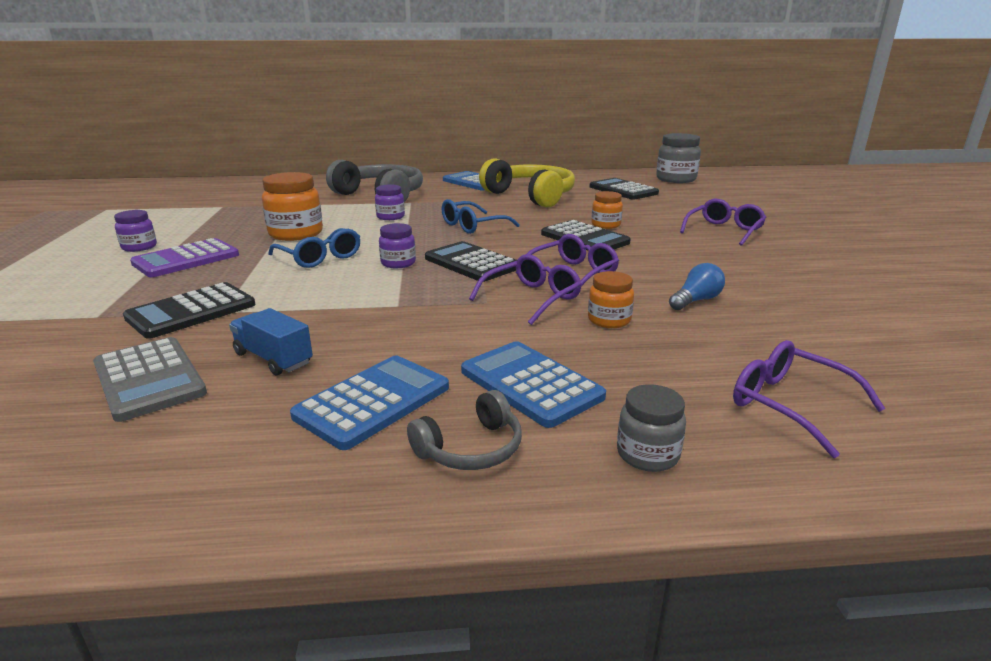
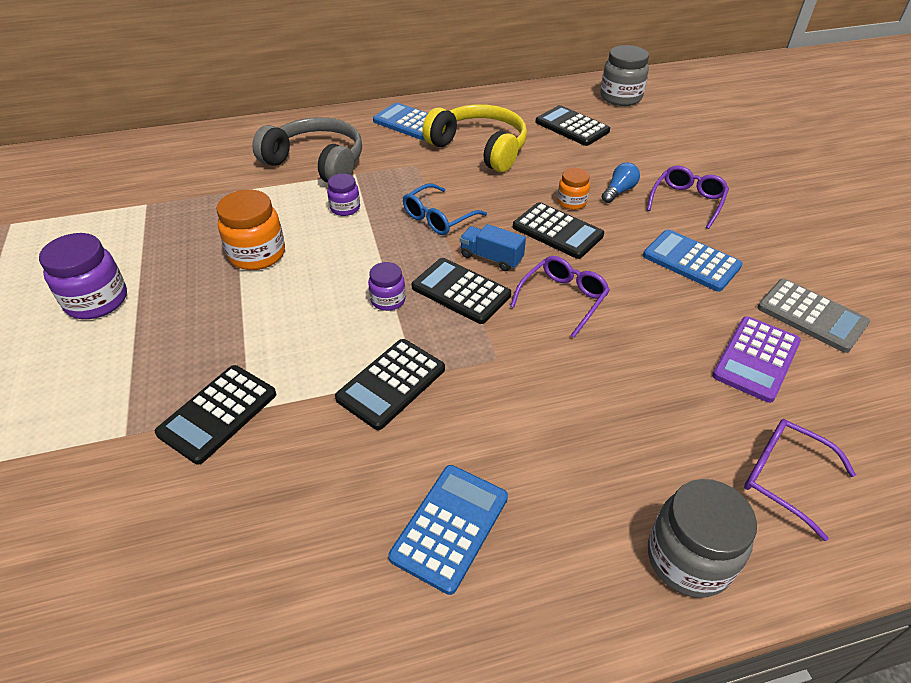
camera: 10 degrees left, 20 degrees up
grey calculator [93,337,207,422] -> grey calculator moved to [757,279,870,353]
purple jar [114,210,157,252] -> purple jar [39,233,127,319], size x1.74
purple calculator [130,238,239,277] -> purple calculator moved to [712,316,801,403]
blue truck [229,308,313,375] -> blue truck moved to [460,224,526,271]
blue glasses [268,228,360,268] -> none
grey headphones [407,390,522,470] -> none
blue calculator [461,341,606,428] -> blue calculator moved to [643,229,743,292]
purple glasses [469,254,582,325] -> none
orange jar [588,271,634,328] -> none
grey jar [617,384,686,472] -> grey jar [648,479,757,598], size x1.74
blue light bulb [669,263,725,310] -> blue light bulb moved to [602,163,640,203]
none -> black calculator [335,339,445,430]

